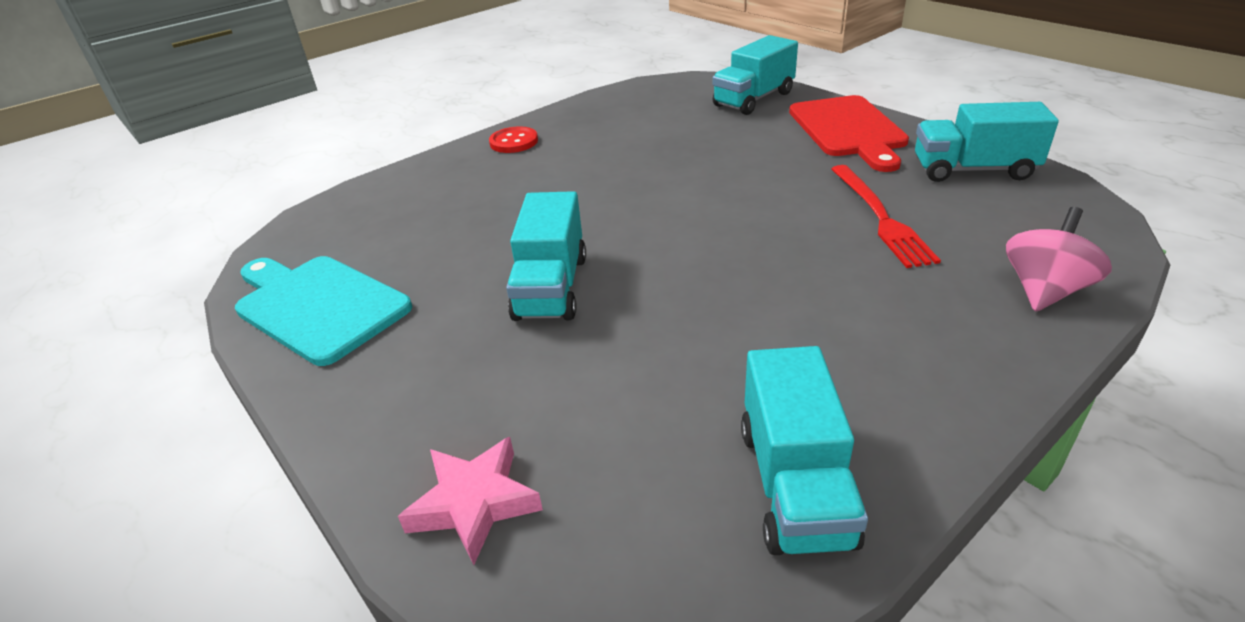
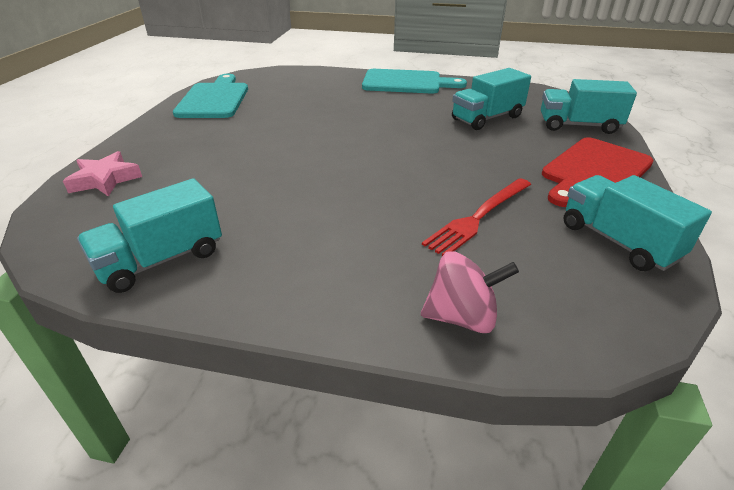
camera: 50 degrees right, 0 degrees up
red button [489,126,538,153] -> turquoise cutting board [362,69,467,94]
turquoise truck [506,191,586,321] -> turquoise truck moved to [452,68,531,130]

